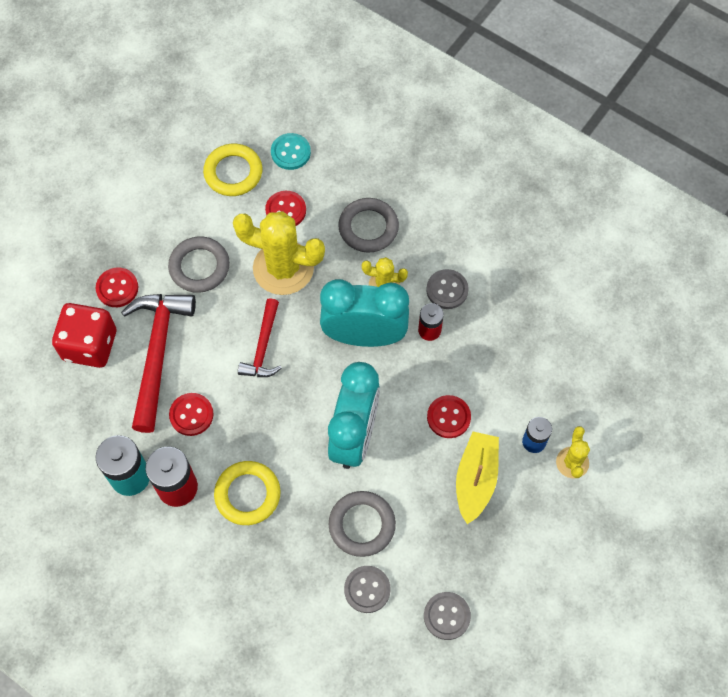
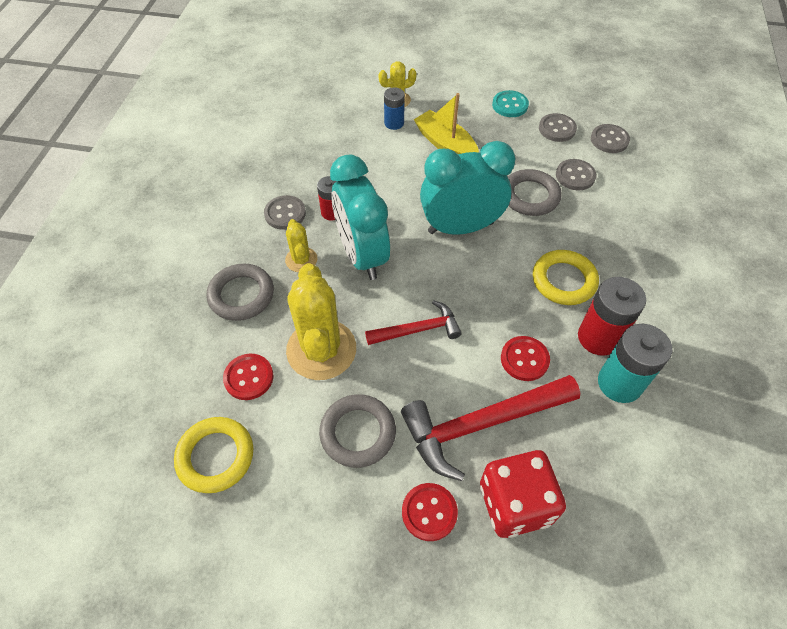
camera: 115 degrees left, 10 degrees down
turquoise button [271,133,311,170] -> turquoise button moved to [492,90,529,117]
red button [427,395,471,438] -> none
yellow boat [456,432,499,524] -> yellow boat turned 60 degrees clockwise [414,93,479,154]
none -> grey button [591,124,630,153]

